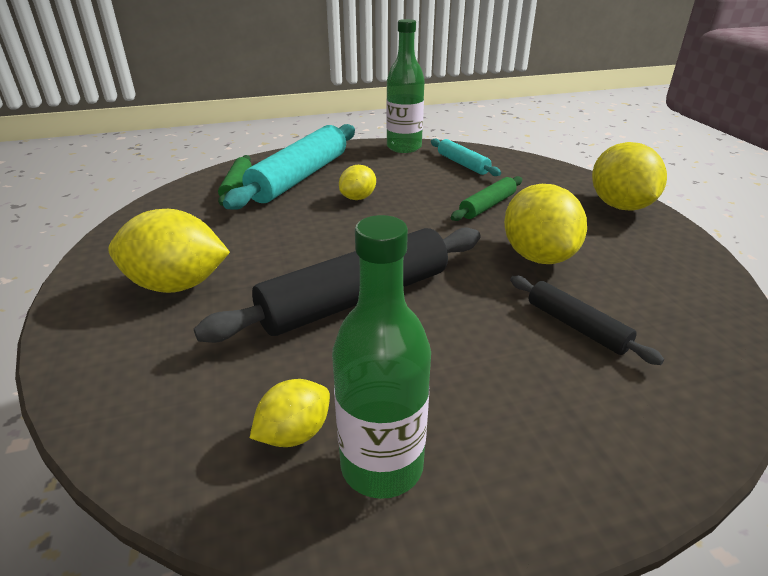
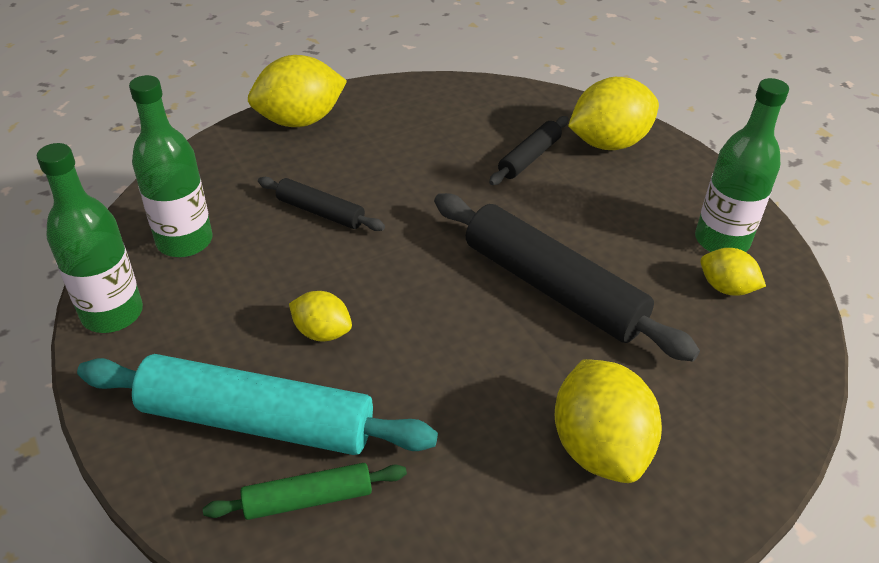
camera: 105 degrees left, 10 degrees up
turquoise rolling pin [431,139,501,176] -> green bottle [129,75,213,257]
green rolling pin [451,176,522,221] -> black rolling pin [258,177,385,231]
yellow lemon [504,184,587,264] -> yellow lemon moved to [568,77,659,150]

